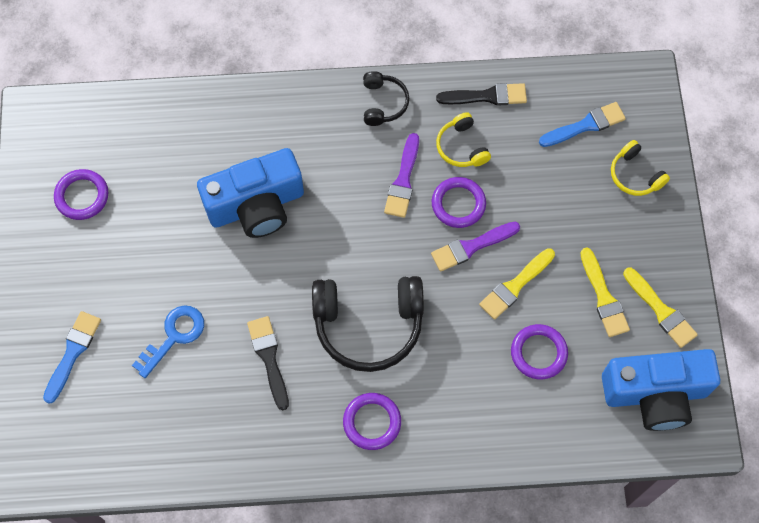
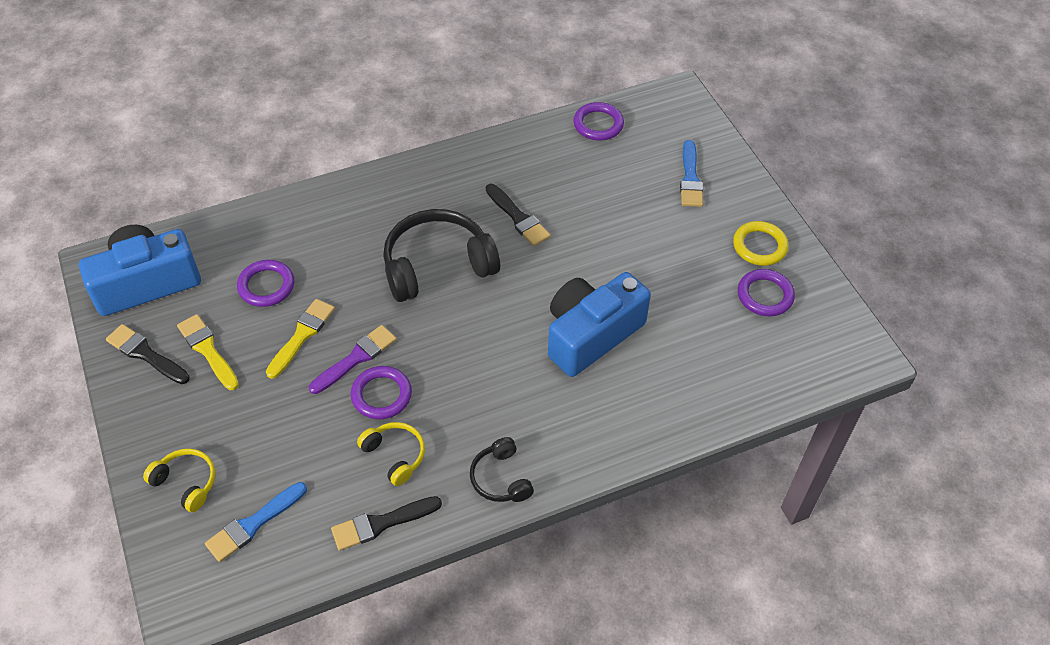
camera: 160 degrees right, 15 degrees down
blue key [132,305,204,378] -> none
purple ring [343,393,401,450] -> purple ring moved to [574,102,624,141]
purple brush [384,133,419,218] -> none
yellow brush [623,268,698,348] -> black brush [106,324,190,384]
none -> yellow ring [733,221,789,266]

